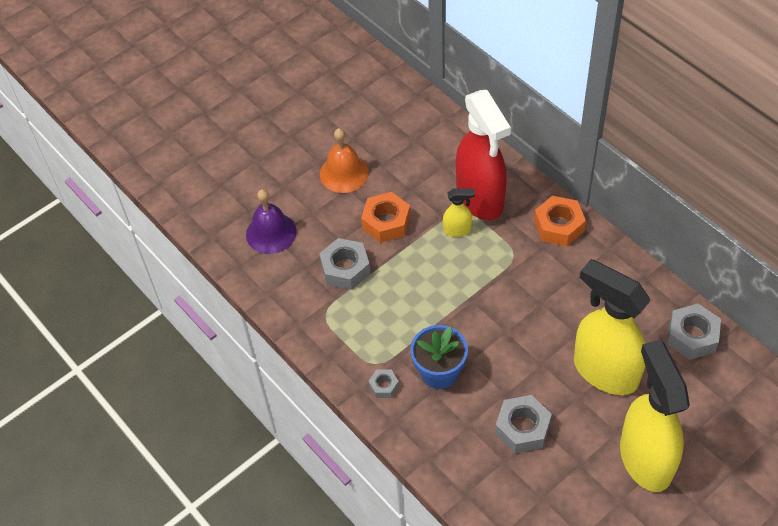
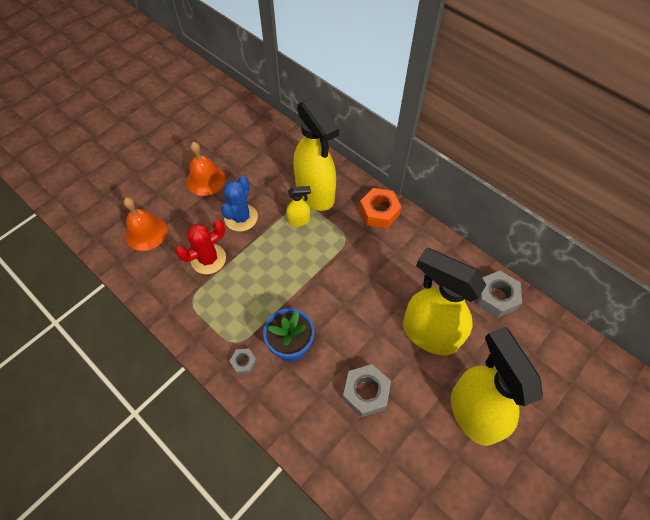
camera: 10 degrees left, 5 degrees up
purple bell [246,189,297,254] -> orange bell [123,197,167,251]
grey nut [319,238,370,290] -> red cactus [175,220,226,274]
orange nut [361,192,410,243] -> blue cactus [221,176,258,232]
red spray bottle [456,90,511,220] -> yellow spray bottle [294,97,339,211]

